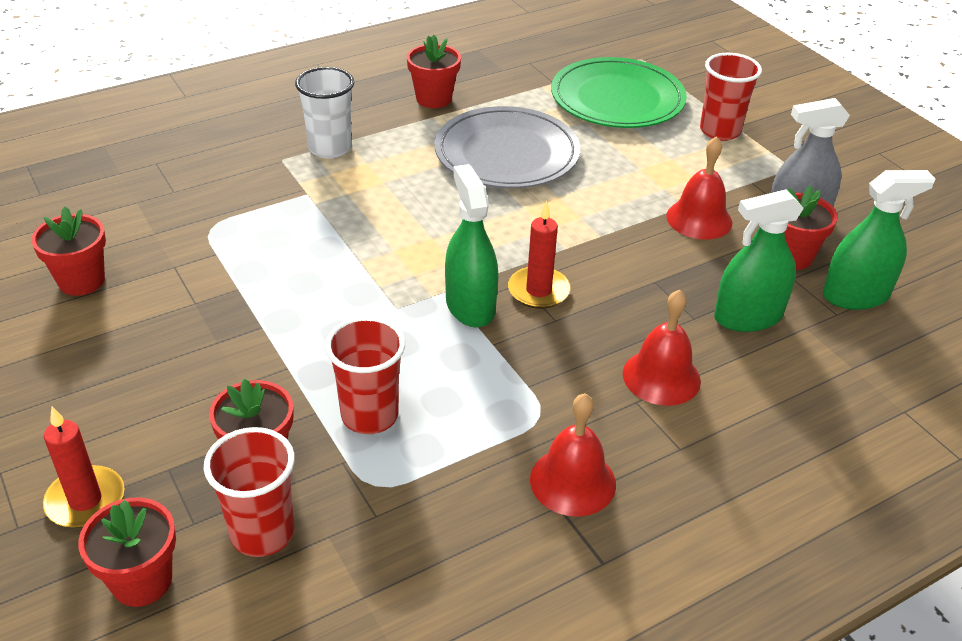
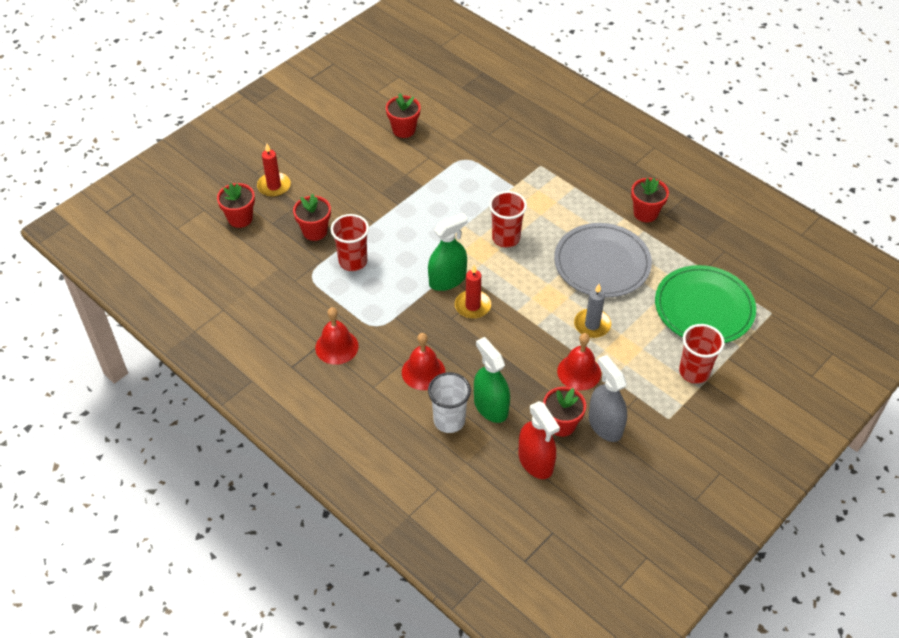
camera: 75 degrees right, 10 degrees up
red cup [204,427,295,557] -> red cup moved to [489,191,527,248]
white cup [295,67,354,158] -> white cup moved to [428,372,471,433]
green spray bottle [823,170,935,310] -> red spray bottle [518,401,560,479]
none -> grey candle [574,284,611,338]

